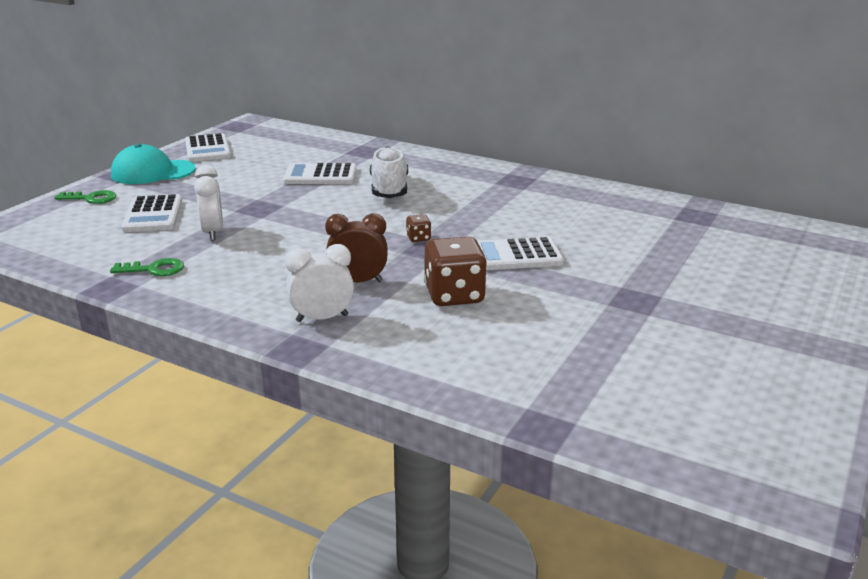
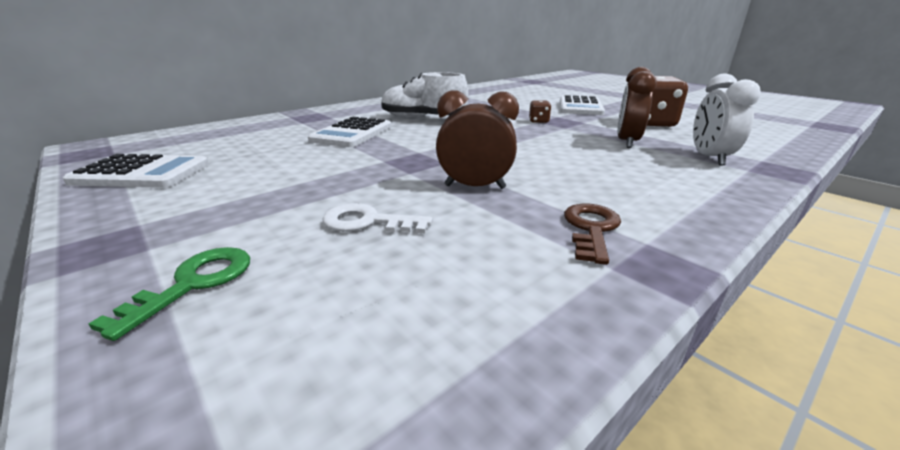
camera: 70 degrees left, 0 degrees up
green key [110,258,184,276] -> brown key [564,204,621,265]
turquoise cap [111,143,196,184] -> none
white calculator [122,194,182,232] -> white key [322,203,433,233]
white clock [194,165,223,241] -> brown clock [436,90,519,189]

